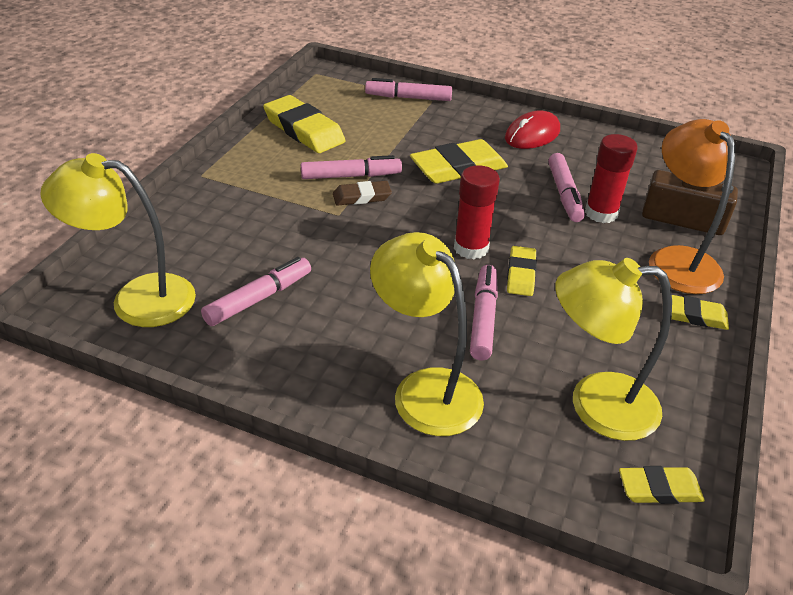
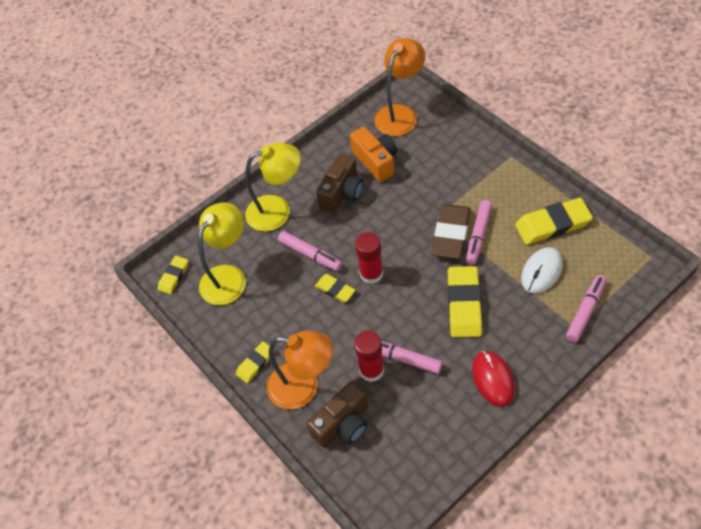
camera: 125 degrees right, 15 degrees up
yellow lamp [40,153,196,327] -> orange lamp [374,38,425,136]
pink marker [201,257,311,326] -> orange camera [350,127,397,182]
brown eraser [333,181,392,206] -> brown eraser [432,204,470,259], size x1.78
none -> brown camera [316,153,363,213]
none -> white mouse [521,247,563,294]

